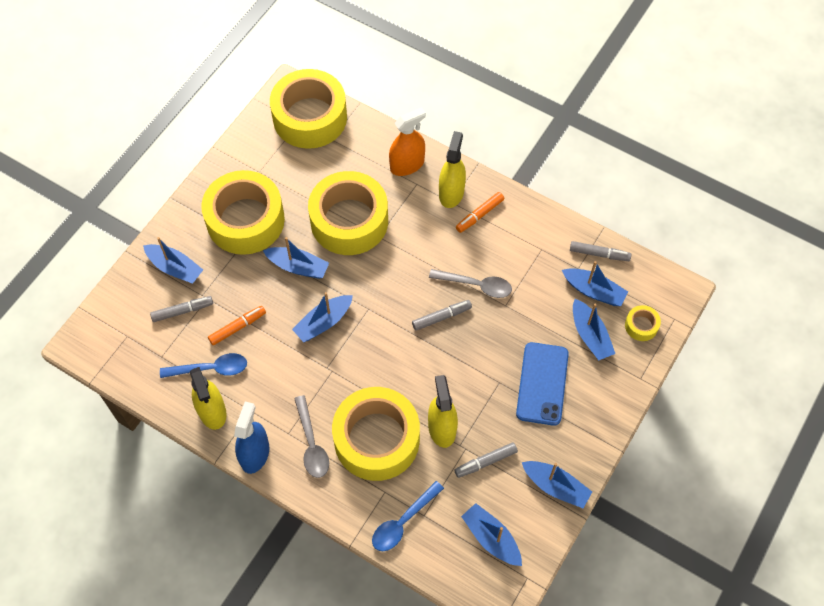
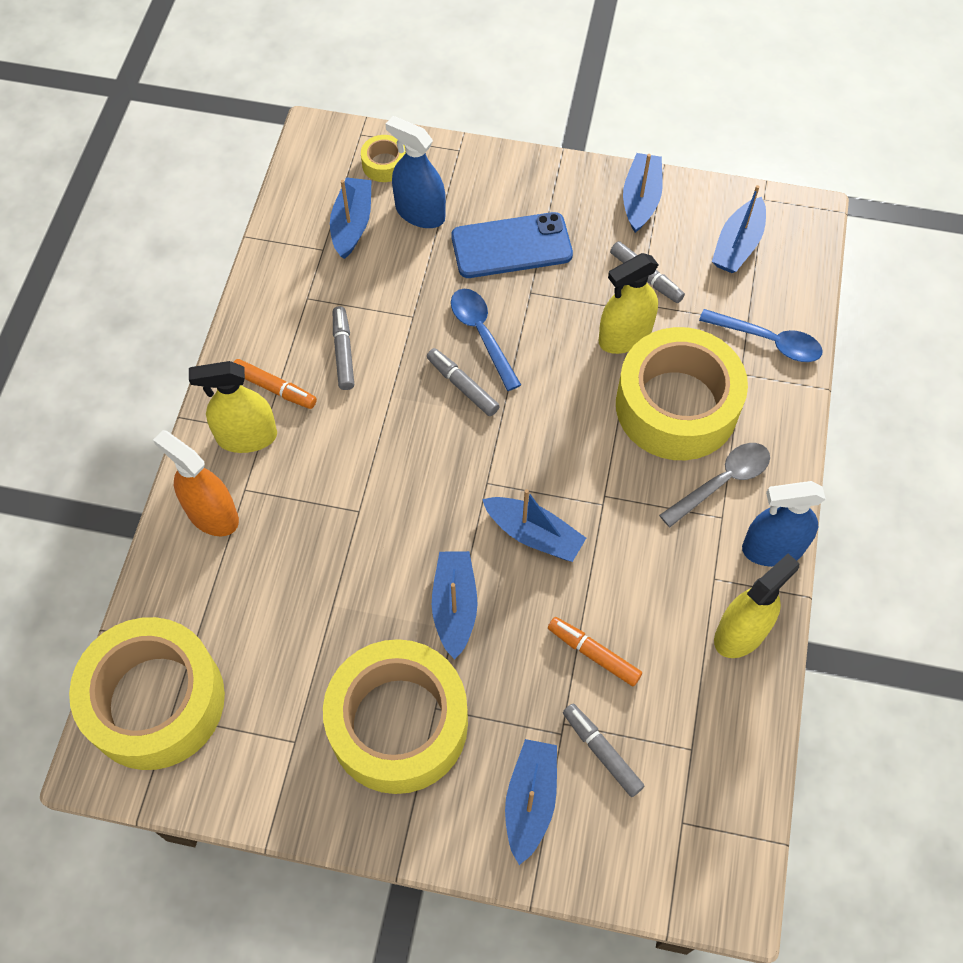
camera: 110 degrees left, 0 degrees up
blue spoon [160,353,247,378] -> blue spoon moved to [451,289,521,391]
yellow tape [308,171,388,255] -> none
grey spoon [429,269,512,298] -> none
grey marker [570,241,632,261] -> grey marker moved to [333,306,354,390]
blue boat [573,299,615,360] -> blue spray bottle [386,116,446,228]

